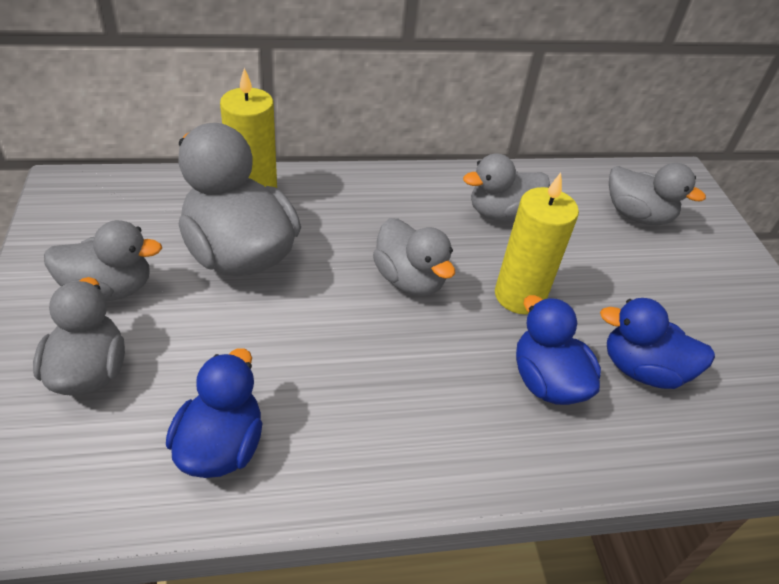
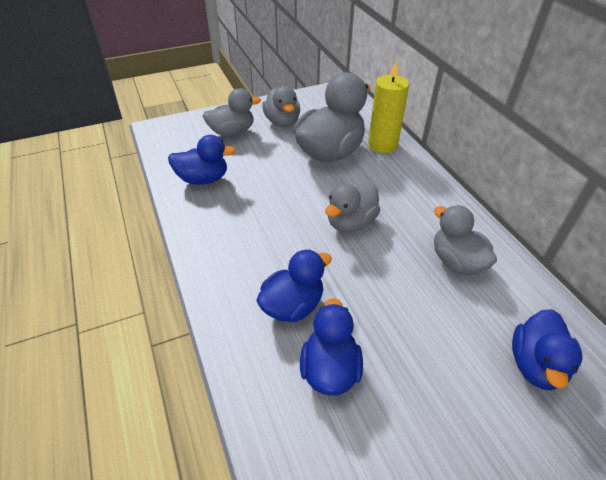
camera: 80 degrees right, 0 degrees up
yellow candle [495,173,579,314] -> none
grey duck [609,163,706,225] -> blue duck [512,309,583,390]

